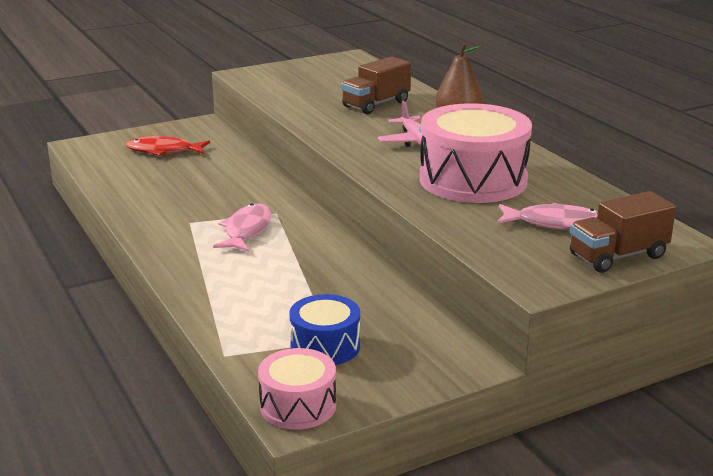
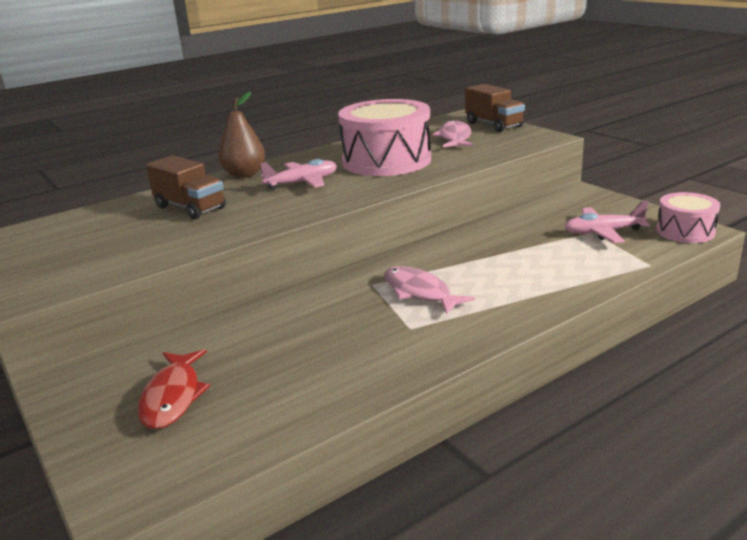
camera: 95 degrees left, 0 degrees up
pink fish [213,203,271,252] -> pink fish turned 45 degrees clockwise [384,266,475,315]
blue drum [289,294,360,365] -> pink plane [564,201,650,243]

